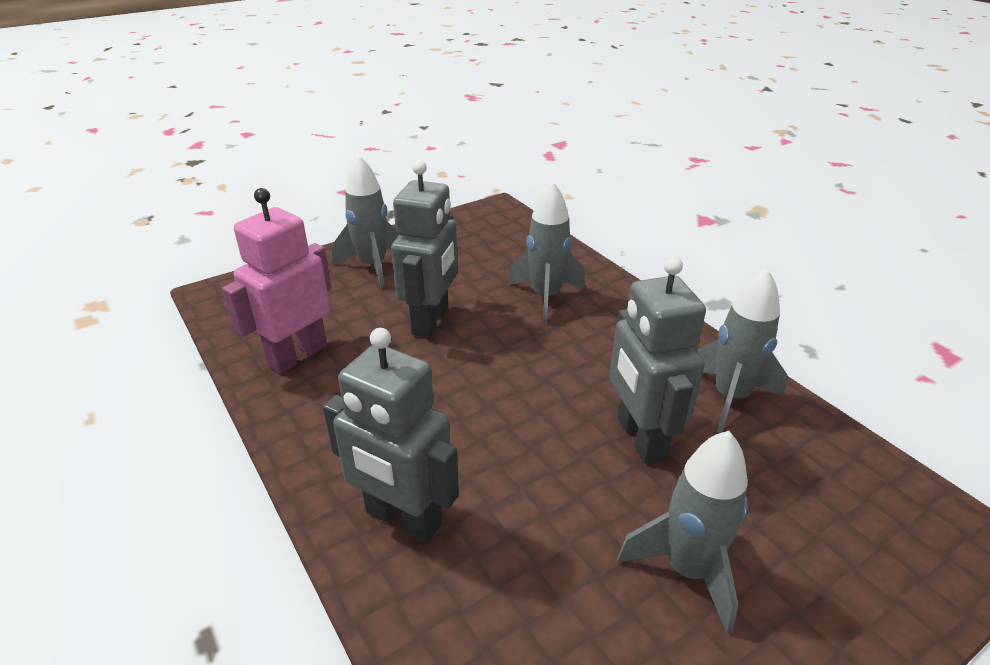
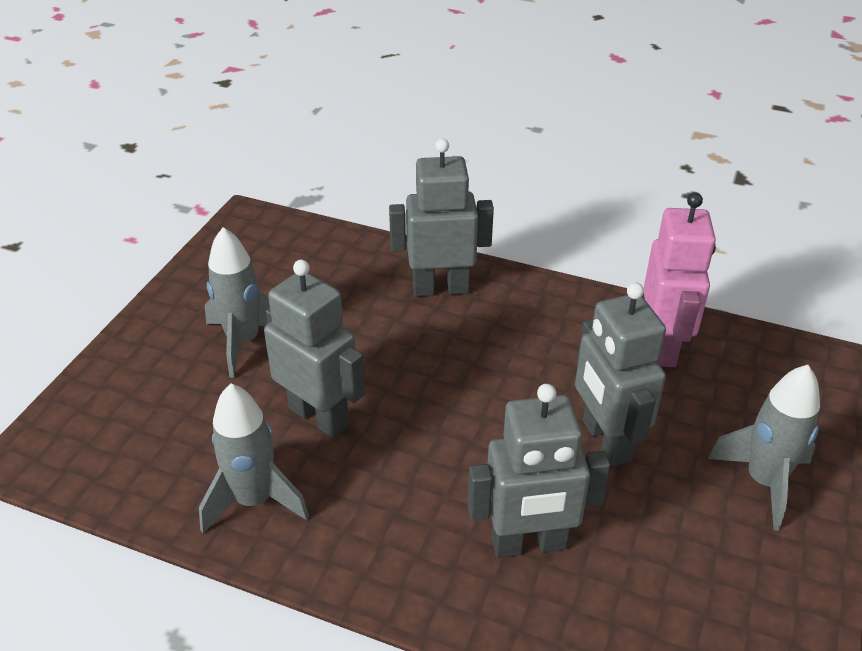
camera: 145 degrees right, 5 degrees up
grey rocket [508,181,585,324] -> grey robot [468,384,610,558]

